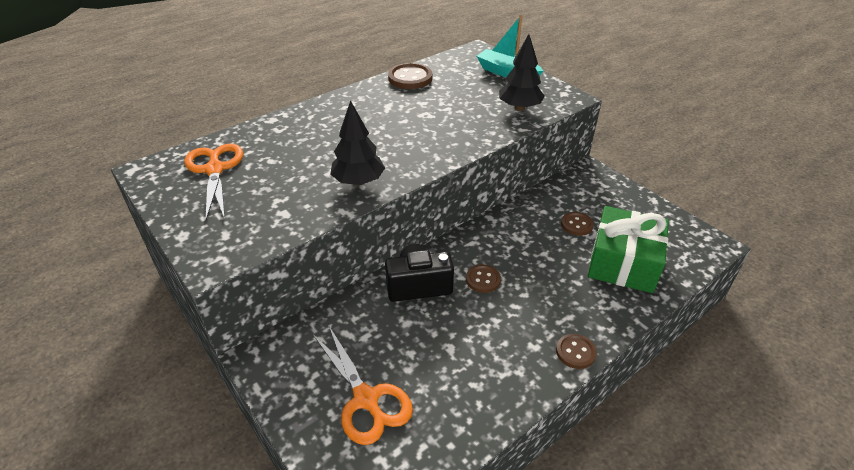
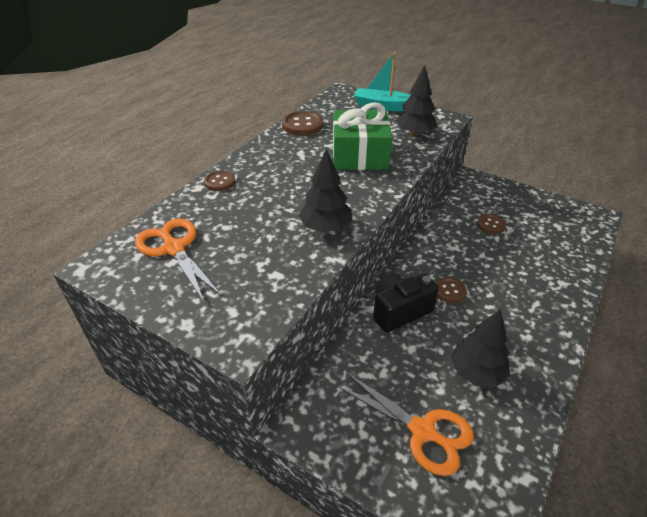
camera: 20 degrees left, 0 degrees up
brown button [556,334,597,369] -> brown button moved to [204,170,236,191]
green gift [588,206,669,293] -> green gift moved to [333,102,392,170]
none -> black tree [451,309,510,387]

